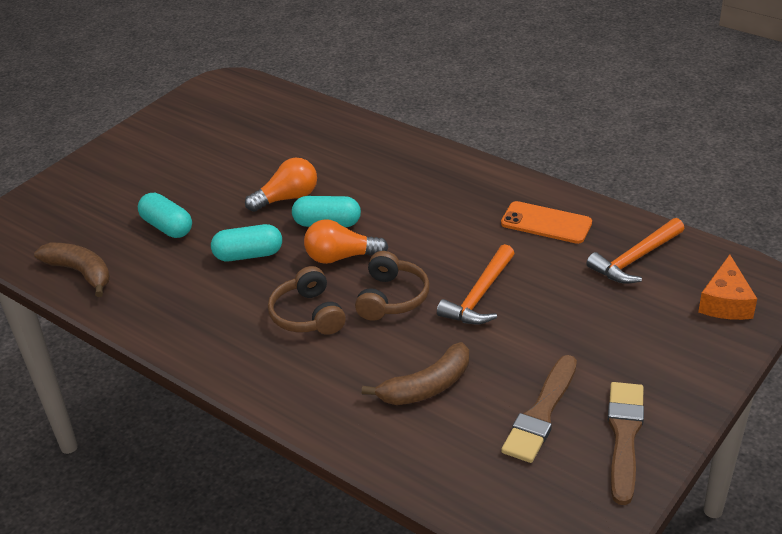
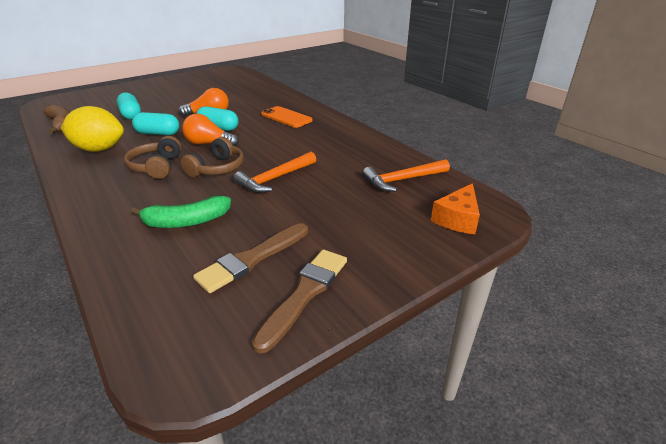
camera: 15 degrees right, 5 degrees down
brown banana [362,342,469,405] -> green banana [131,196,231,228]
orange phone [501,201,592,244] -> orange phone moved to [261,106,313,128]
none -> yellow lemon [60,106,124,152]

